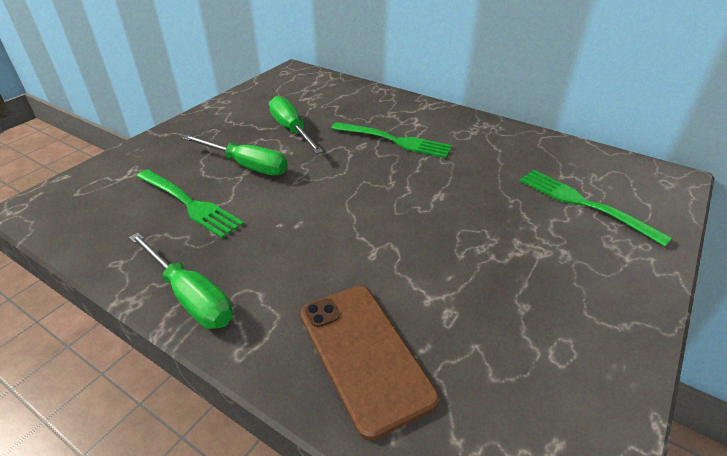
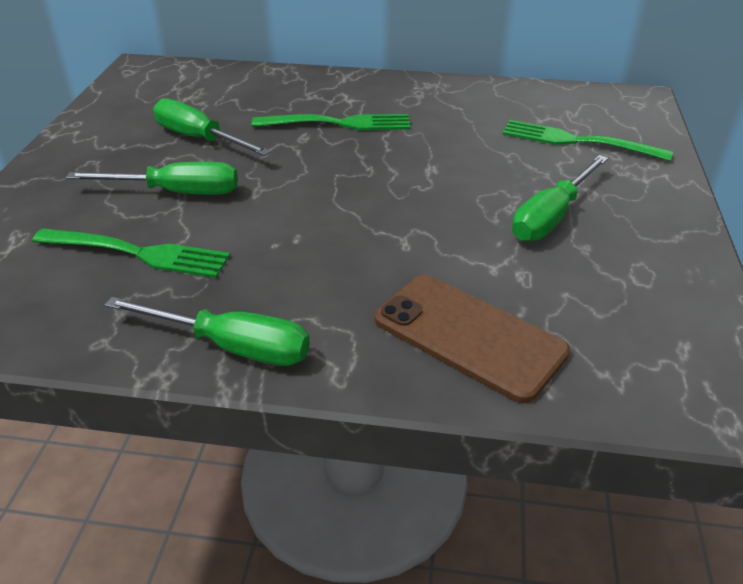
camera: 25 degrees left, 0 degrees up
none -> green screwdriver [512,155,608,241]

